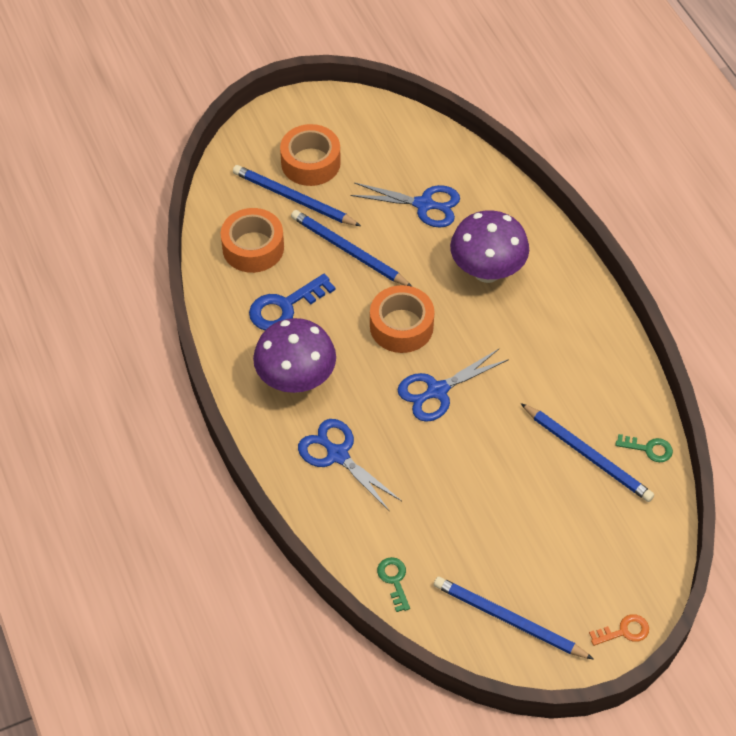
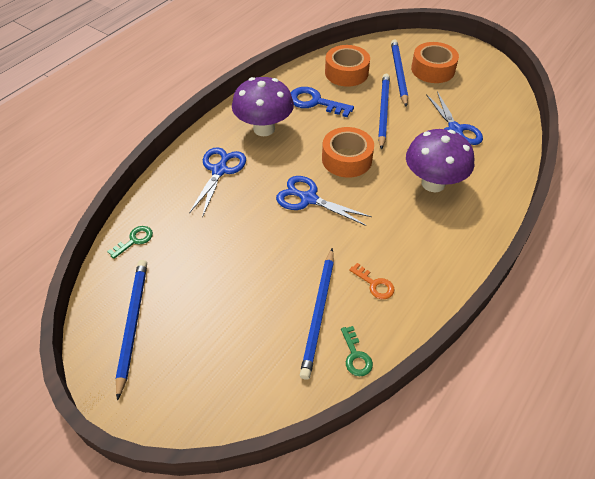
camera: 60 degrees right, 5 degrees down
orange key [589,614,649,646] -> orange key moved to [349,263,394,299]

